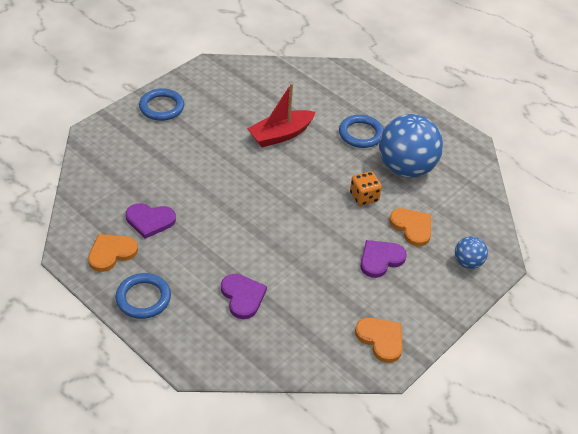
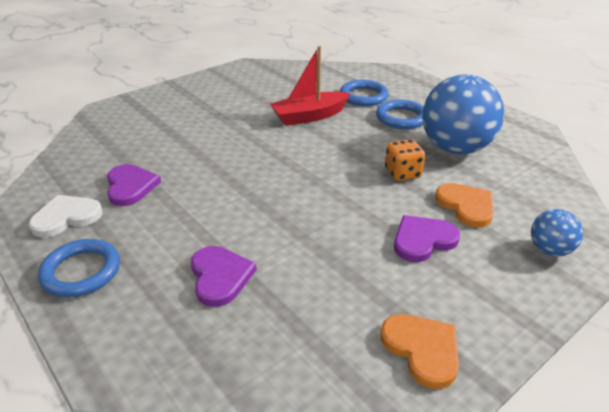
camera: 10 degrees right, 10 degrees down
orange heart [88,234,138,272] -> white heart [29,195,103,238]
purple heart [126,203,176,239] -> purple heart turned 120 degrees counterclockwise [107,164,161,206]
blue ring [139,88,184,121] -> blue ring moved to [340,80,389,106]

